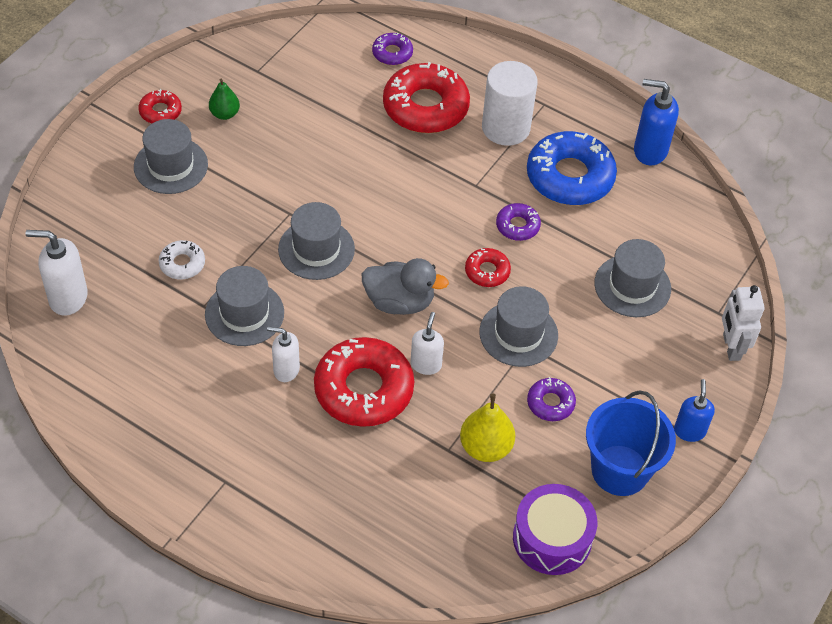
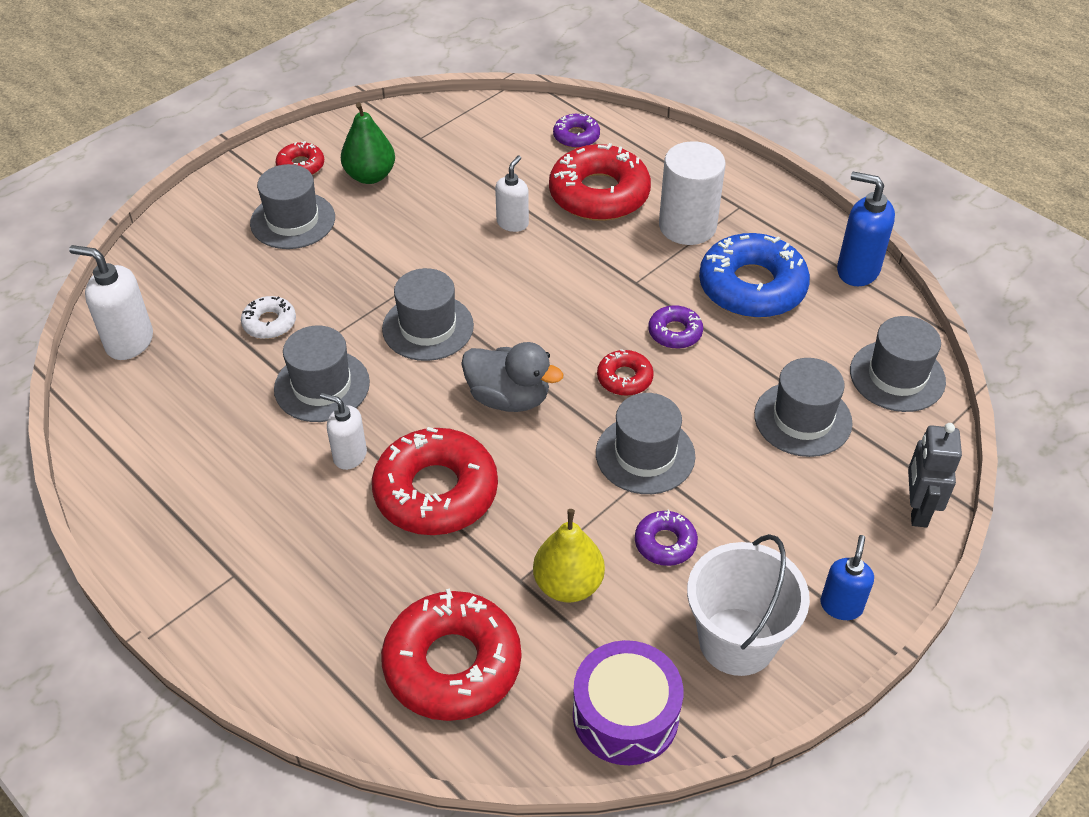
camera: 15 degrees right, 5 degrees down
green pear [209,79,240,120] -> green pear [341,102,395,184], size x1.53
white soap dispenser [410,312,444,375] -> white soap dispenser moved to [495,156,529,232]
blue bucket [586,390,676,496] -> white bucket [687,534,810,676]
white robot [722,285,765,361] -> grey robot [908,423,962,528]
none -> red donut [381,588,521,721]
none -> grey hat [850,316,946,412]

